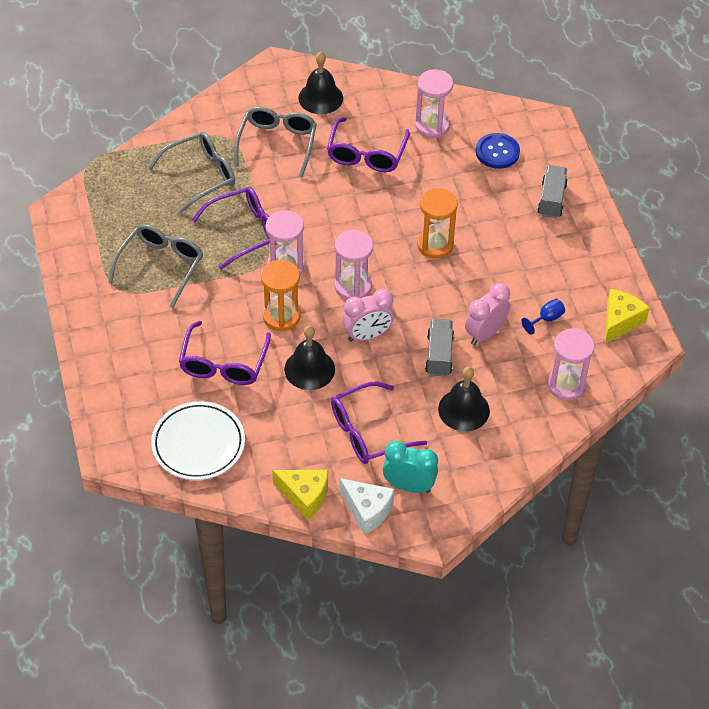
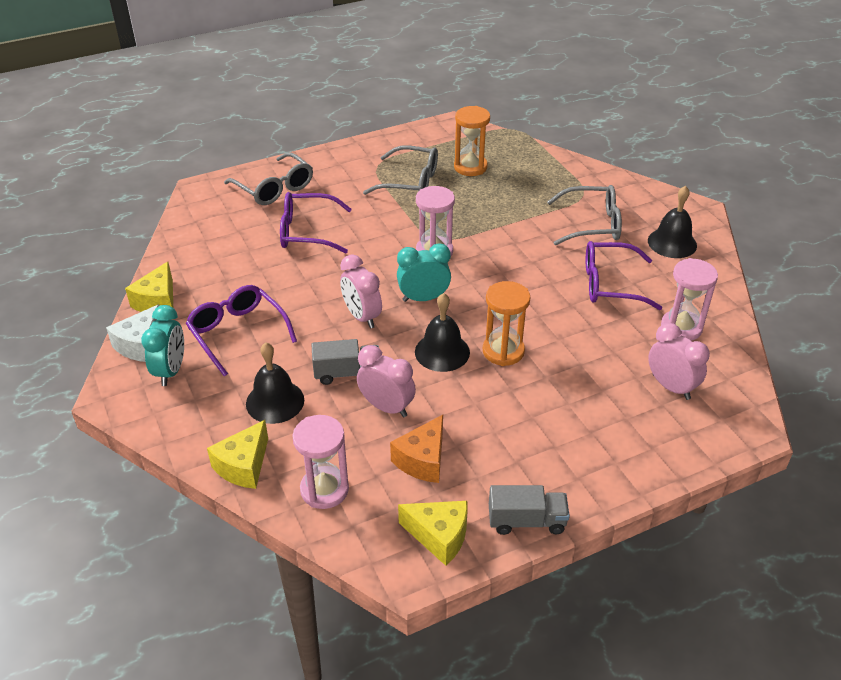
camera: 80 degrees right, 10 degrees down
grey glasses [148,132,235,213] -> grey glasses moved to [224,152,313,205]
white plate [151,401,245,480] -> none
purple glasses [192,187,277,270] -> none
orange hourglass [261,260,301,332] -> orange hourglass moved to [454,106,490,176]
black bell [284,325,335,390] -> black bell moved to [415,293,470,372]
pink hourglass [334,230,373,300] -> turquoise clock [397,243,451,302]
blue button [476,133,520,169] -> pink clock [648,323,710,400]
blue goblet [522,299,565,335] -> orange cheese [390,415,443,483]
grey truck [537,165,568,218] -> grey truck moved to [489,485,570,535]
none -> yellow cheese [207,420,268,489]

